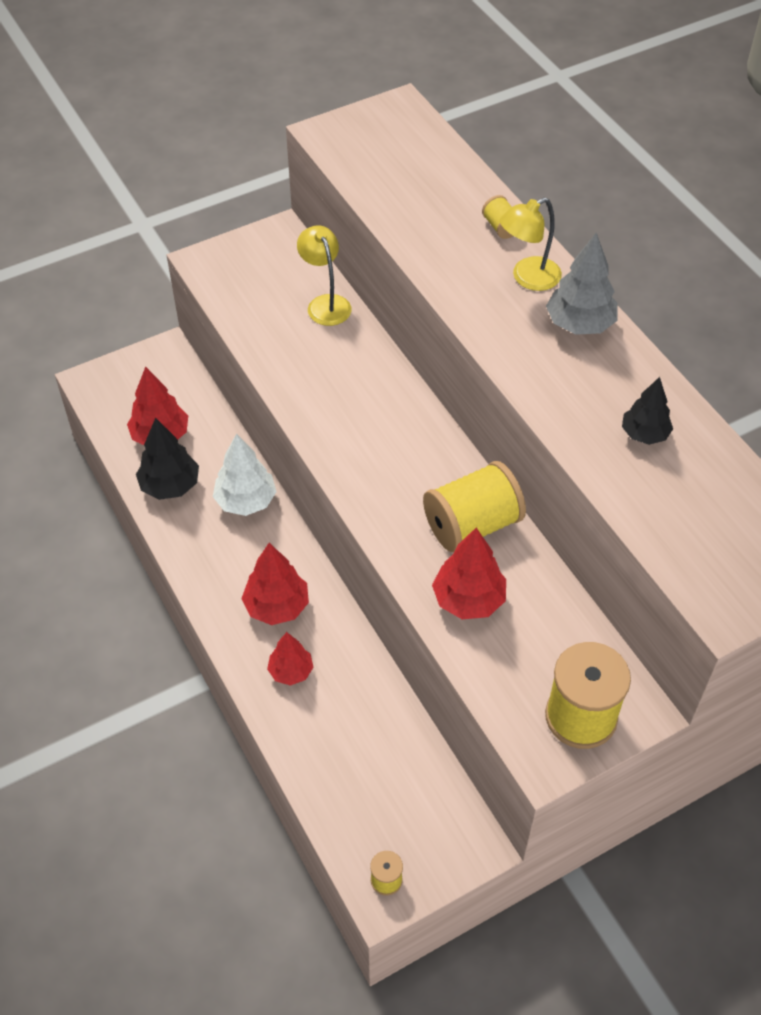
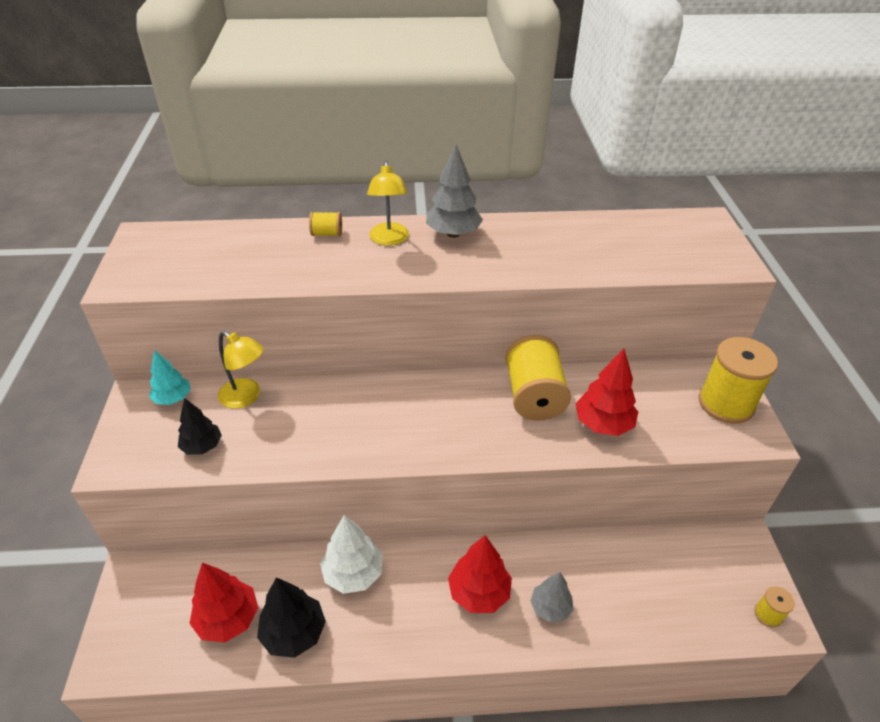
camera: 65 degrees left, 10 degrees down
red tree [267,632,313,686] -> grey tree [530,572,573,622]
yellow lamp [297,225,351,326] -> yellow lamp turned 150 degrees counterclockwise [218,331,264,409]
black tree [622,377,673,445] -> black tree moved to [178,398,222,455]
none -> turquoise tree [149,350,191,405]

